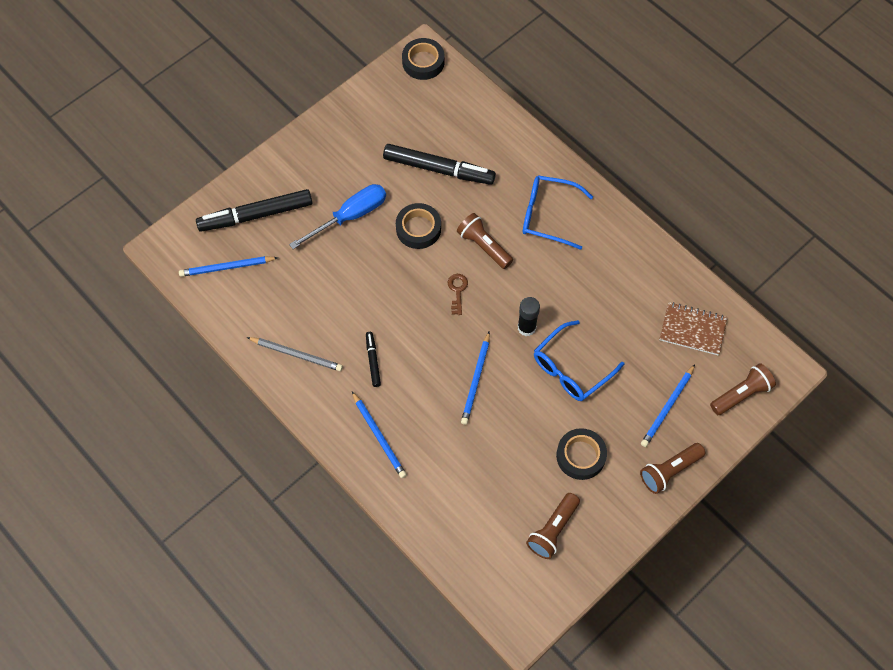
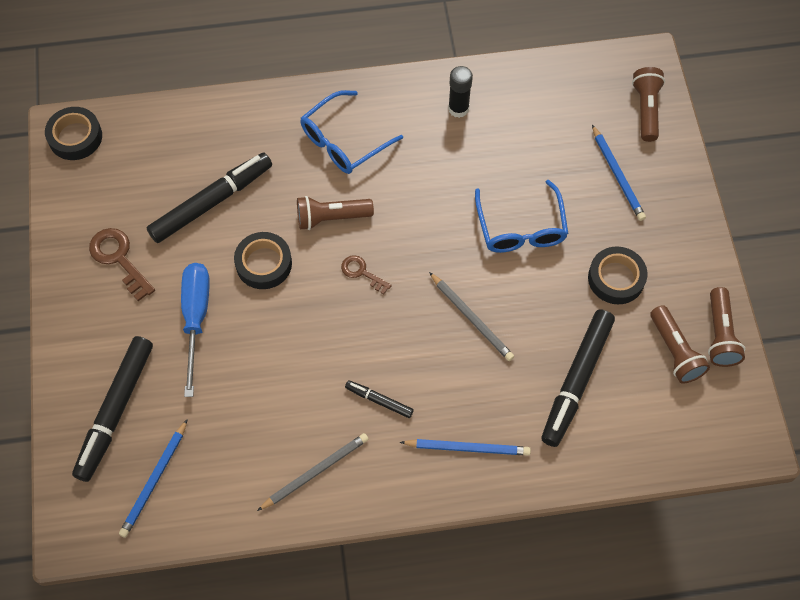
camera: 55 degrees left, 0 degrees up
blue pencil [461,332,490,425] -> grey pencil [429,272,514,361]
black glue stick [518,297,540,336] -> black glue stick moved to [448,66,473,118]
brown flashlight [640,443,705,494] -> brown flashlight moved to [708,287,745,367]
brown notebook [660,302,728,355] -> none
none -> brown key [89,228,155,301]
none -> black marker [541,309,615,447]

